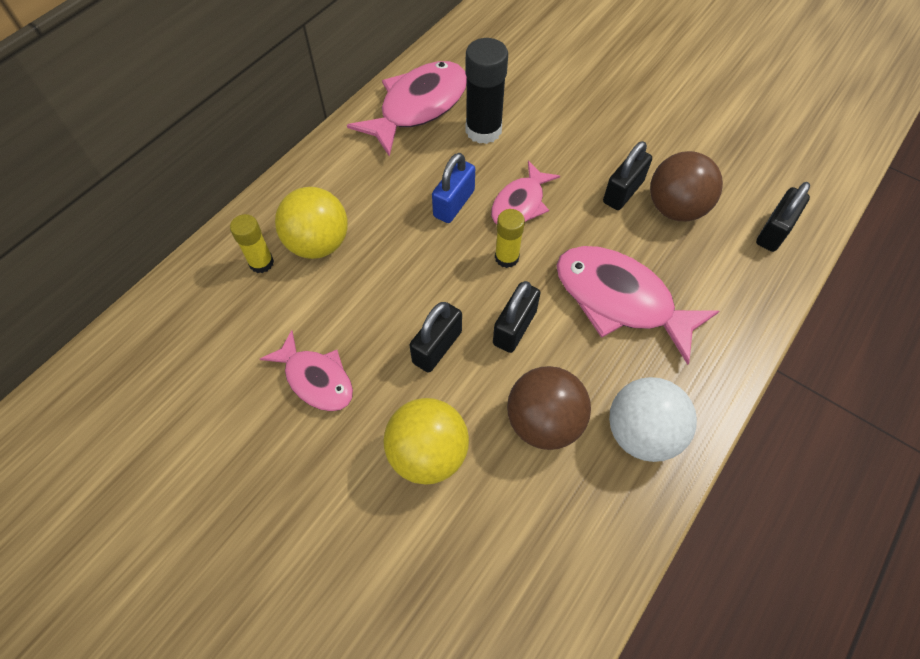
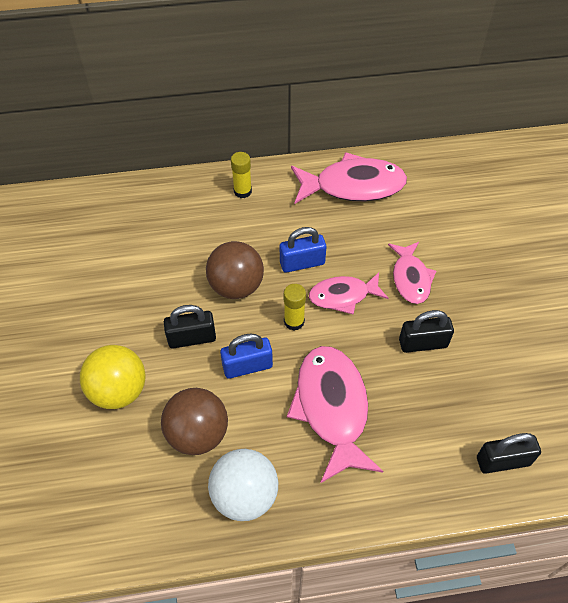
camera: 45 degrees right, 5 degrees down
yellow glue stick [230,214,274,273] -> yellow glue stick moved to [231,152,252,198]
pink fish [260,330,353,411] -> pink fish moved to [388,242,436,304]
yellow ball [275,187,348,259] -> none
black glue stick [466,38,508,144] -> none
black padlock [493,281,540,353] -> blue padlock [220,333,273,379]
brown ball [650,151,723,221] -> brown ball moved to [206,241,264,299]

